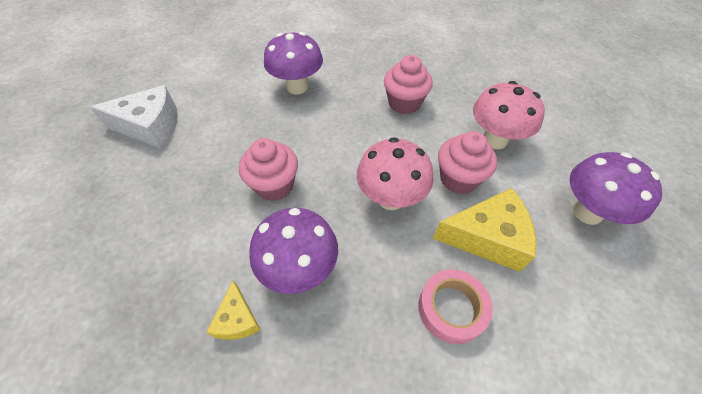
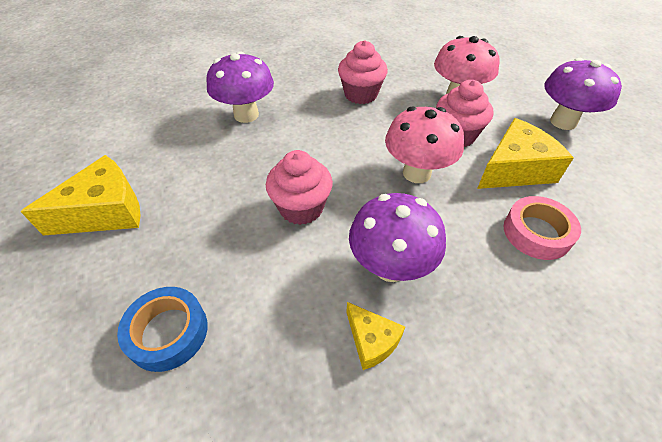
camera: 30 degrees left, 5 degrees down
white cheese [90,85,178,149] -> yellow cheese [20,155,141,236]
none -> blue tape [117,287,208,372]

